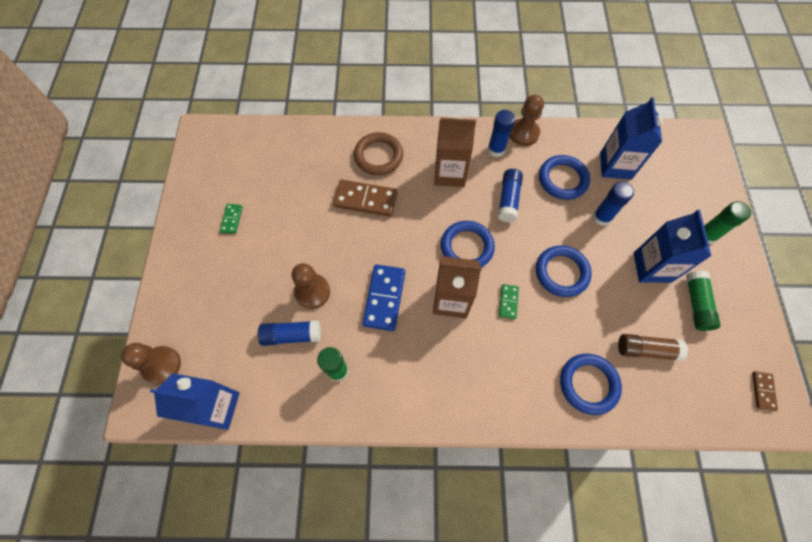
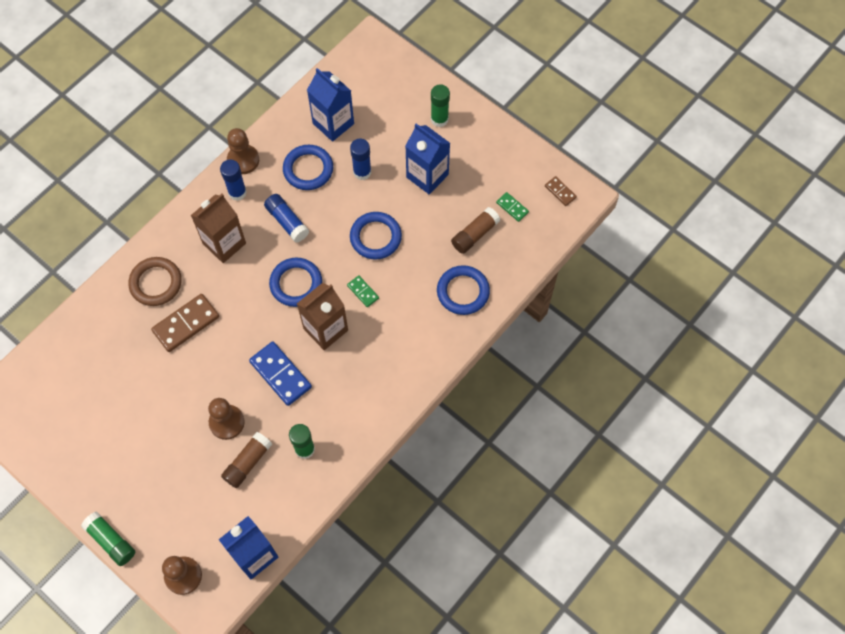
camera: 50 degrees left, 0 degrees up
green domino [220,204,243,234] -> green domino moved to [496,192,529,222]
blue glue stick [258,320,321,346] -> brown glue stick [221,432,272,488]
green glue stick [686,271,721,331] -> green glue stick moved to [81,512,135,566]

